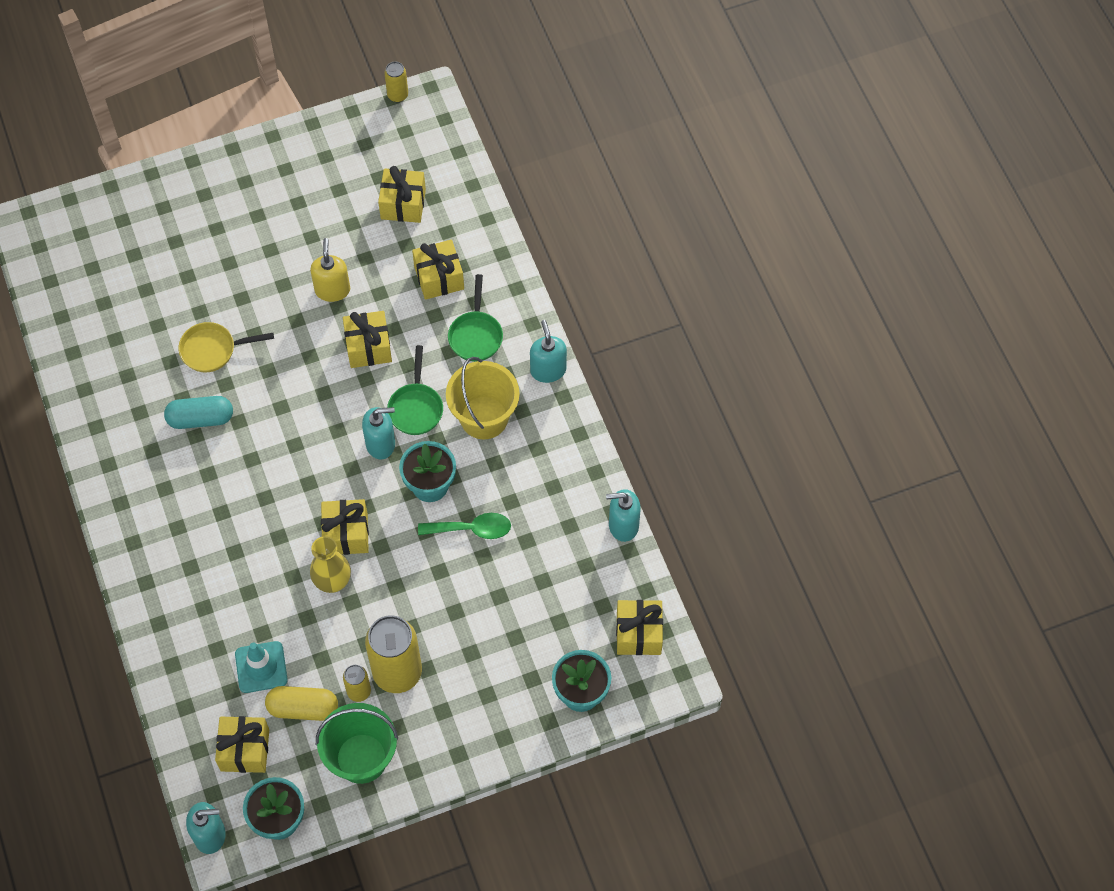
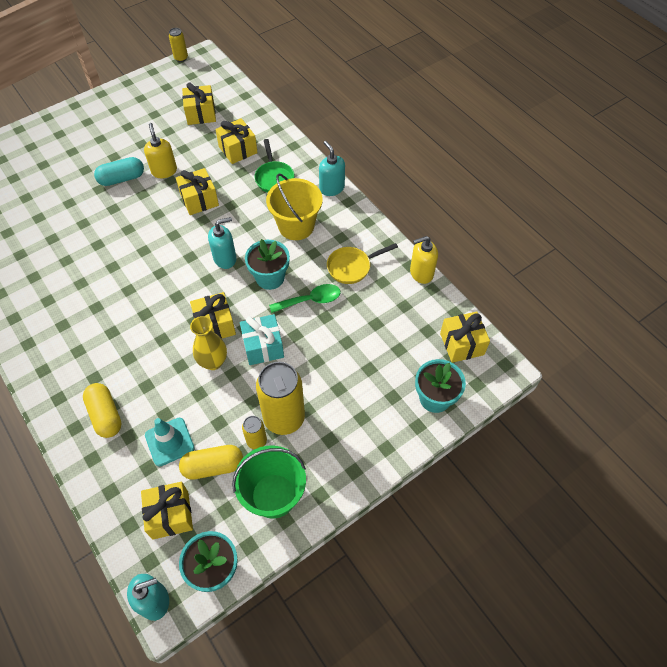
camera: 15 degrees left, 5 degrees down
turquoise capsule [164,396,233,429] -> turquoise capsule moved to [94,157,144,186]
yellow pan [178,322,274,373] -> yellow pan moved to [327,243,398,284]
green pan [387,345,443,435] -> none
turquoise soap dispenser [606,489,641,542] -> yellow soap dispenser [410,236,438,284]
none -> yellow capsule [83,383,122,438]
none -> turquoise gift [240,314,284,365]

